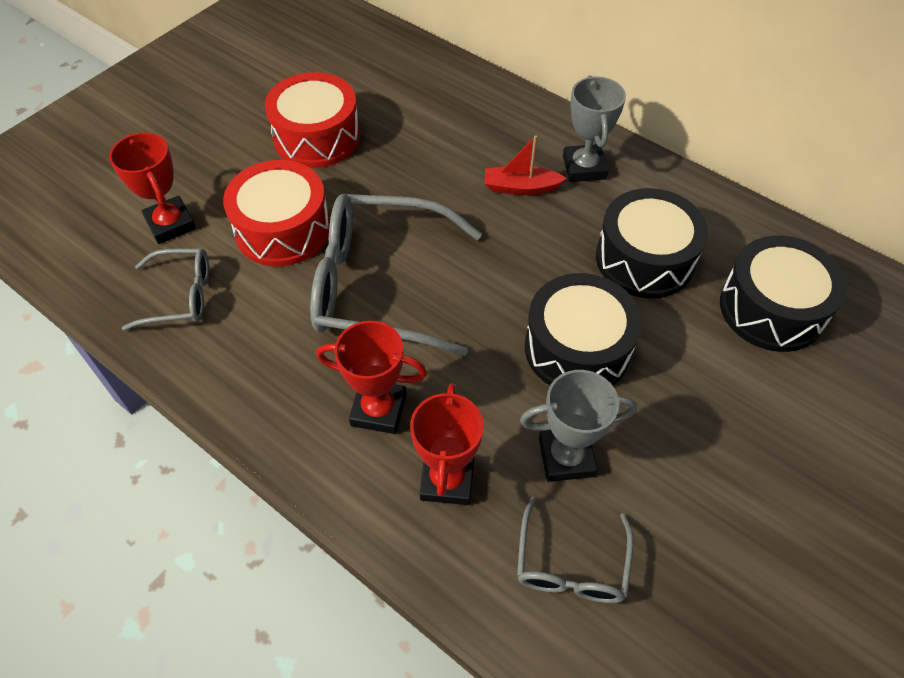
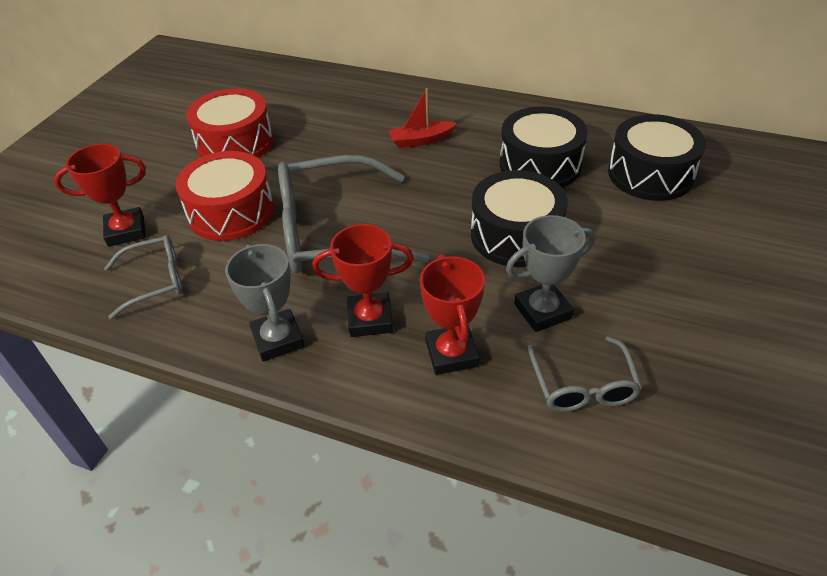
camera: 15 degrees left, 10 degrees down
red trophy [109,133,196,244] -> red trophy turned 60 degrees counterclockwise [54,144,146,247]
grey trophy [563,76,626,182] -> grey trophy moved to [225,244,305,362]

